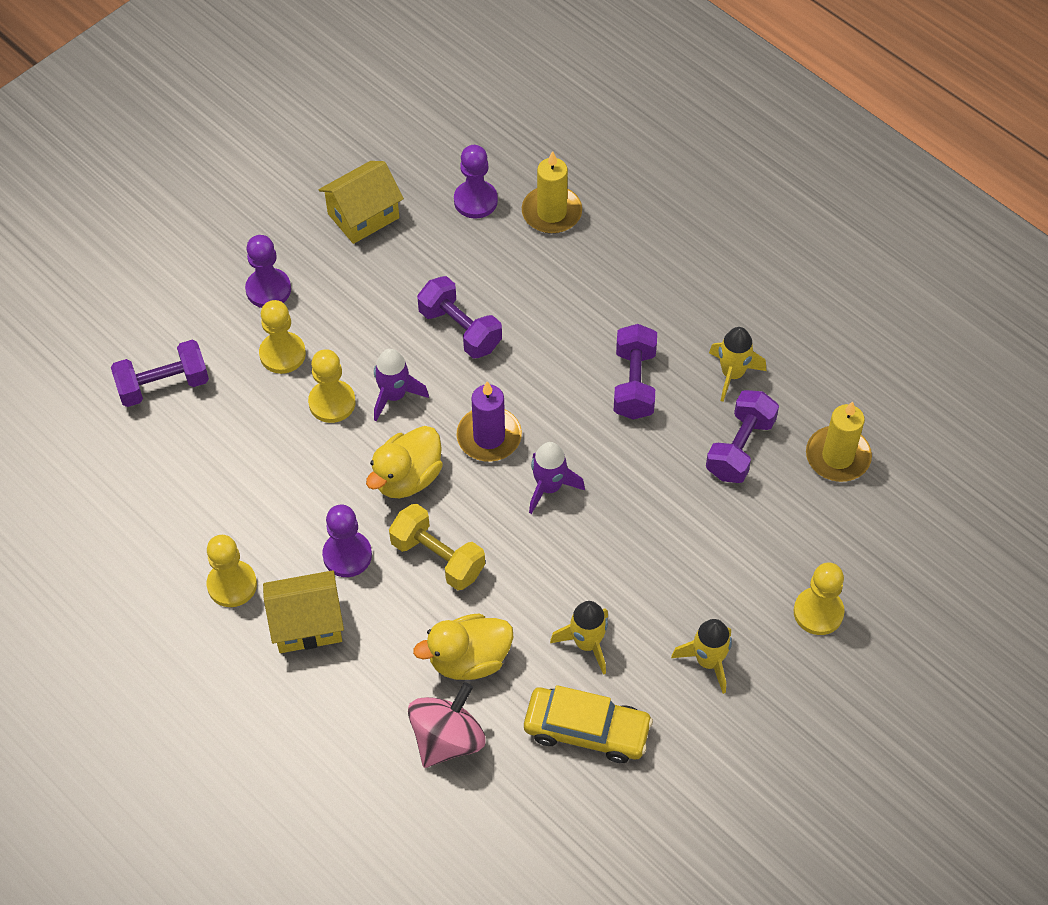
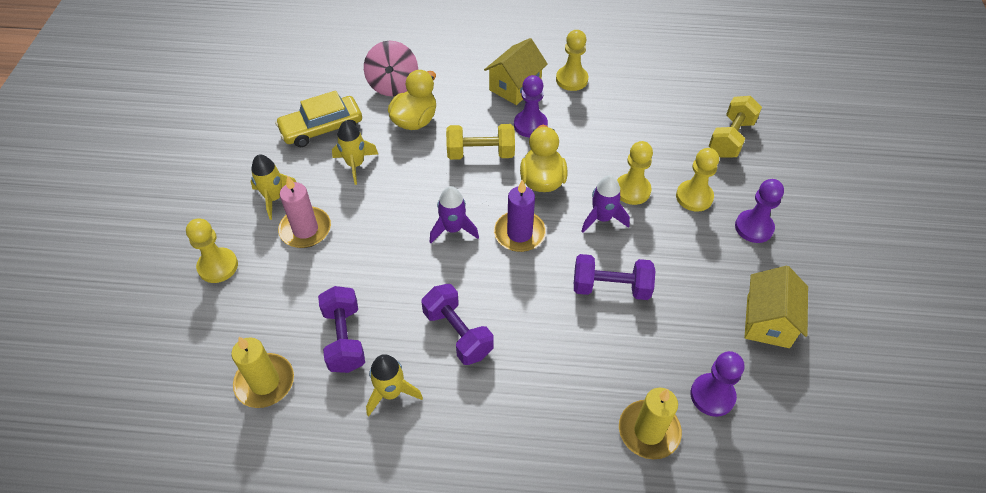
camera: 140 degrees right, 5 degrees down
purple dumbbell [111,340,209,407] -> yellow dumbbell [709,96,762,158]
none -> pink candle [278,176,331,248]

